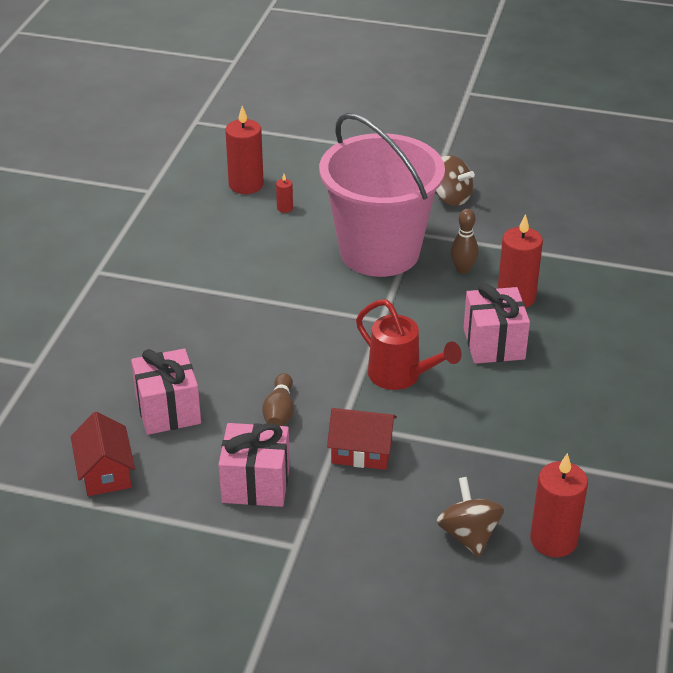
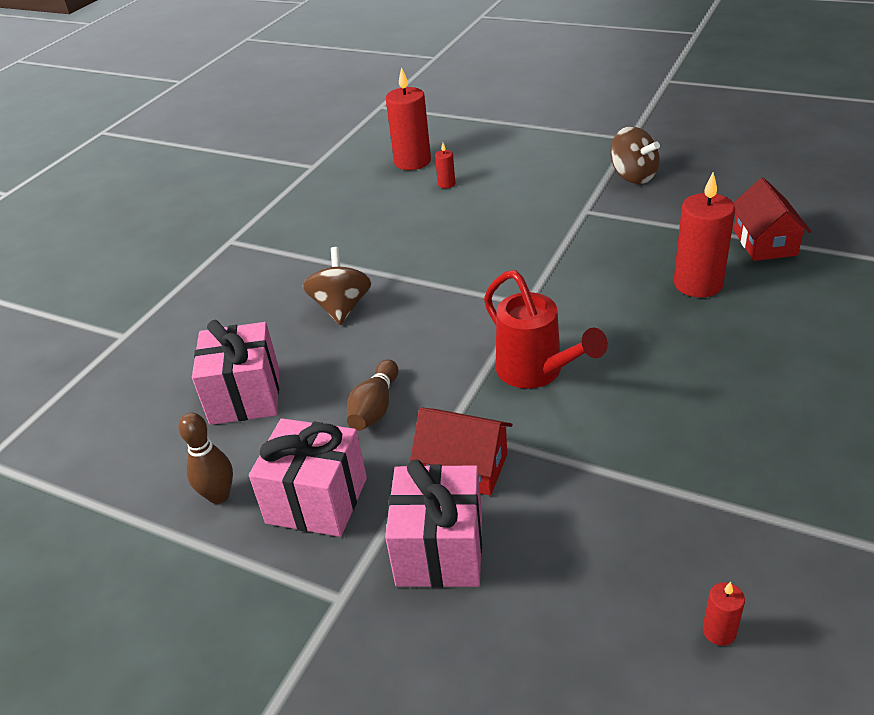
camera: 15 degrees right, 0 degrees up
red house [71,412,135,496] -> red house moved to [733,178,811,261]
pink bucket [319,113,445,277] -> none
brown spinning top [437,477,504,557] -> brown spinning top moved to [303,247,372,325]
brown bowling pin [450,209,479,274] -> brown bowling pin moved to [178,412,233,504]
pink gift [464,283,530,364] -> pink gift moved to [385,459,482,588]
red candle [530,453,588,557] -> red candle [703,582,745,646], size x0.45

